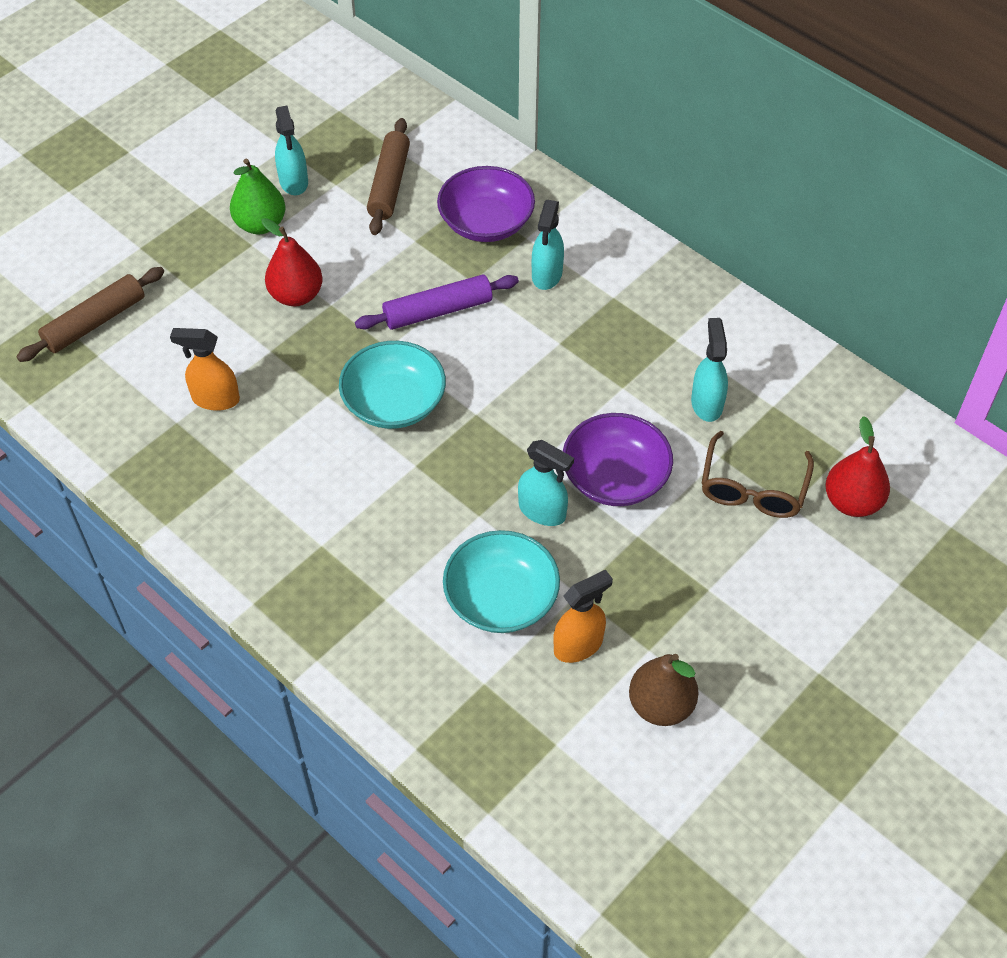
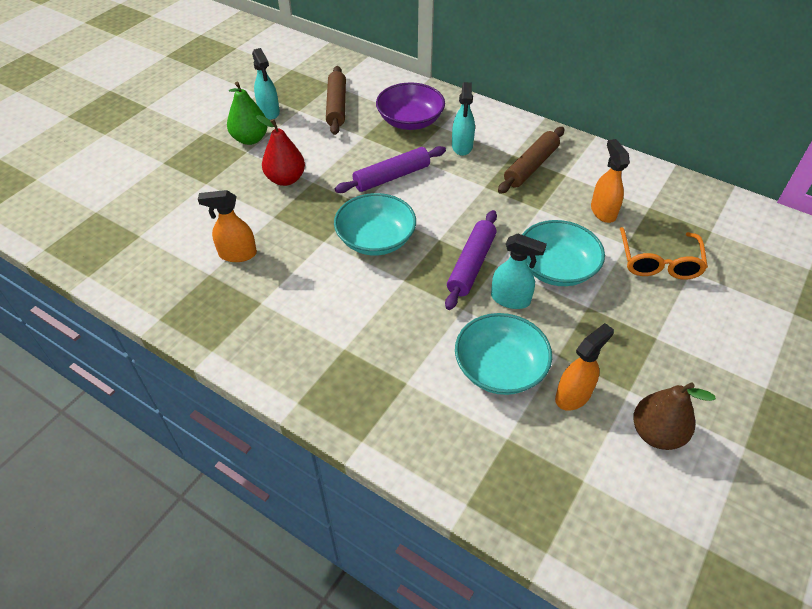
camera: 10 degrees left, 5 degrees down
brown rolling pin [17,267,164,362] -> brown rolling pin moved to [498,127,564,194]
purple bowl [563,413,673,506] -> turquoise bowl [522,220,605,286]
turquoise spray bottle [691,318,728,422] -> orange spray bottle [591,139,630,223]
brown glasses [701,431,814,518] -> orange glasses [620,227,708,280]
red pear [825,416,890,517] -> none
none -> purple rolling pin [445,210,497,310]

